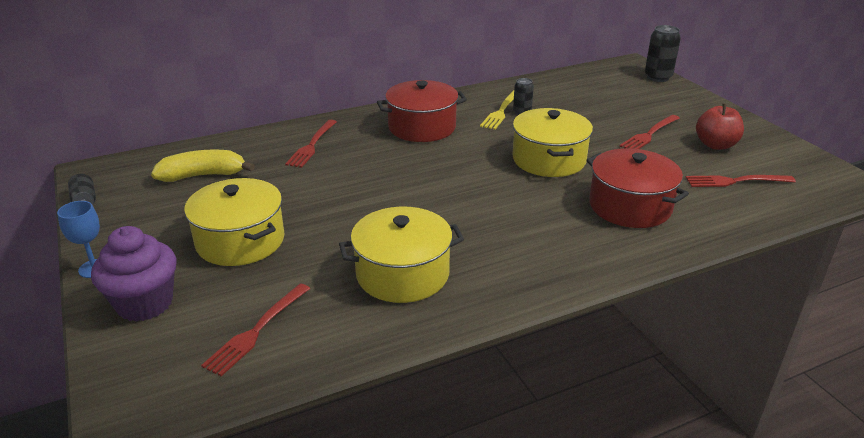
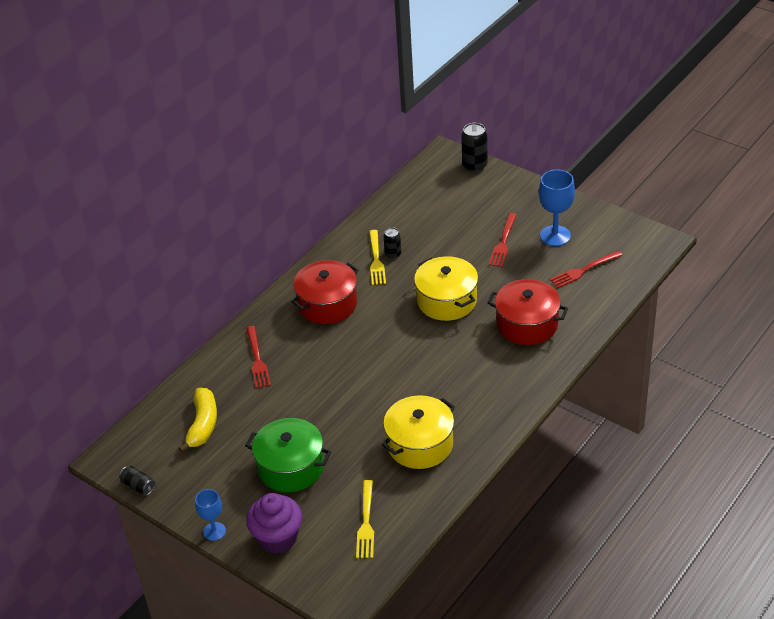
camera: 25 degrees left, 10 degrees up
yellow banana [151,150,255,182] -> yellow banana turned 135 degrees clockwise [178,388,217,453]
yellow pot [184,178,285,266] -> green pot [245,418,331,492]
red fork [201,283,310,376] -> yellow fork [356,480,374,558]
red apple [696,104,744,150] -> blue goblet [539,169,575,246]

